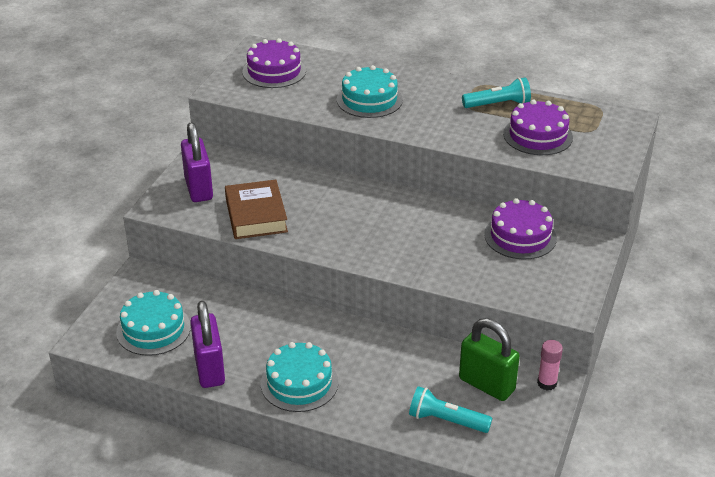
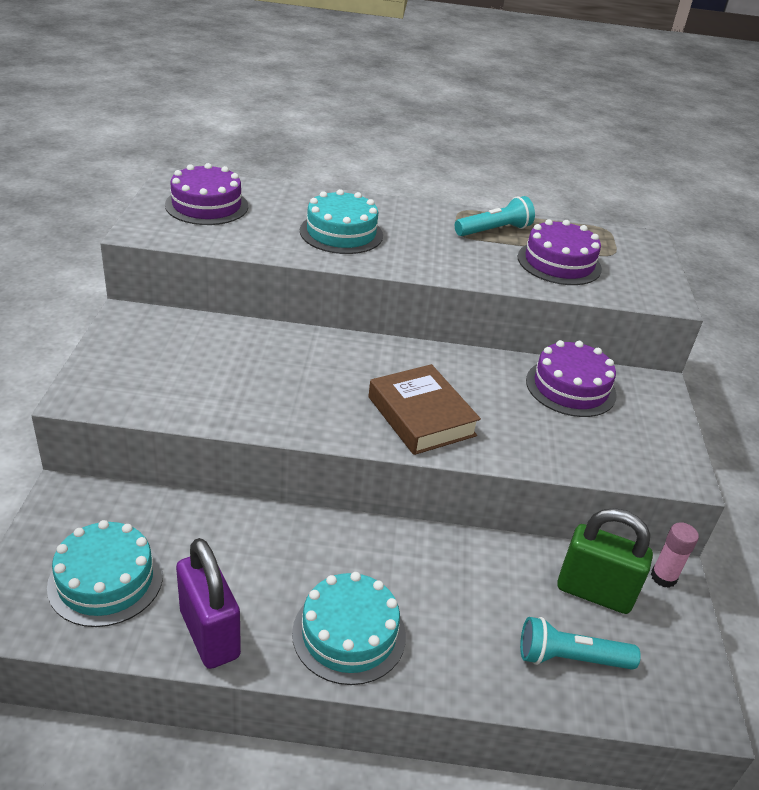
camera: 20 degrees left, 0 degrees up
purple padlock [181,122,213,202] -> none
brown book [225,180,288,239] -> brown book moved to [369,364,481,455]

